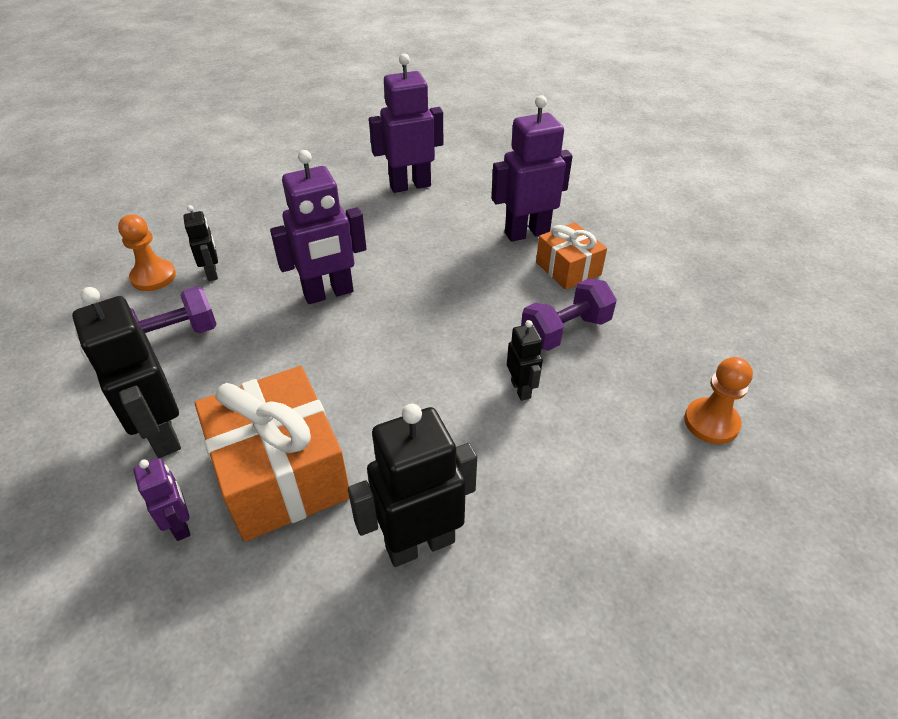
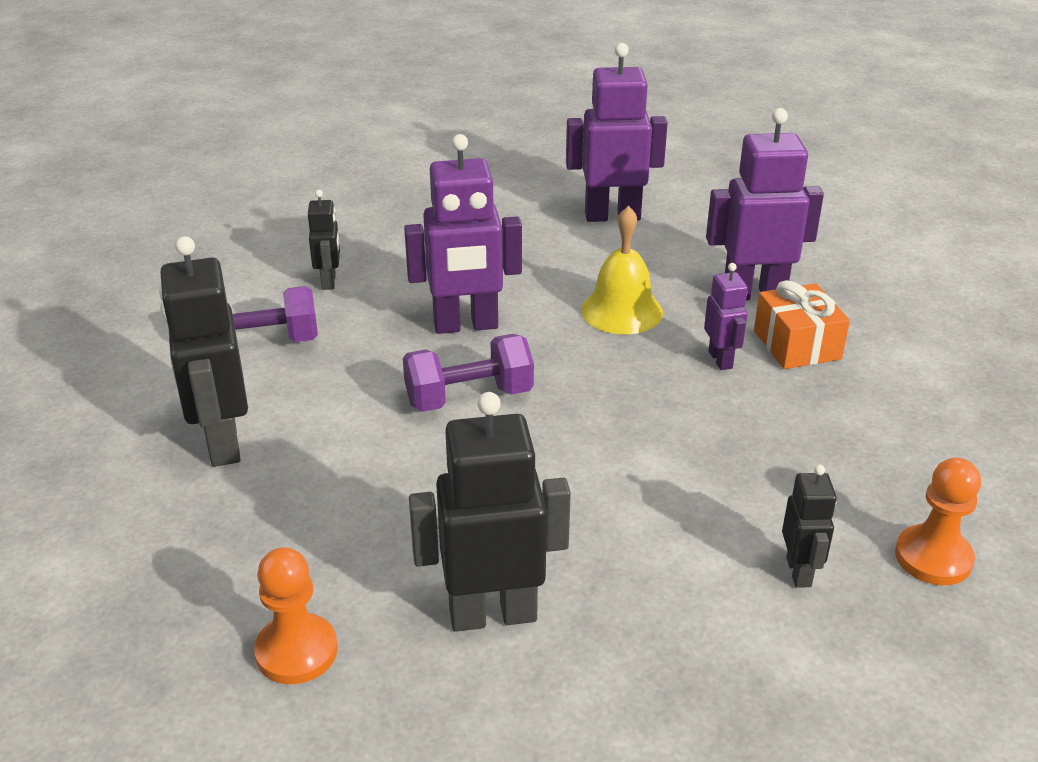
camera: 15 degrees right, 10 degrees down
orange pawn [118,214,176,291] -> orange pawn moved to [254,547,338,684]
purple robot [134,458,190,541] -> purple robot moved to [704,263,748,370]
orange gift [195,366,349,542] -> none
black robot [507,320,543,401] -> black robot moved to [782,465,837,588]
purple dumbbell [521,279,617,351] -> purple dumbbell moved to [403,334,534,412]
none -> yellow bell [581,206,663,334]

